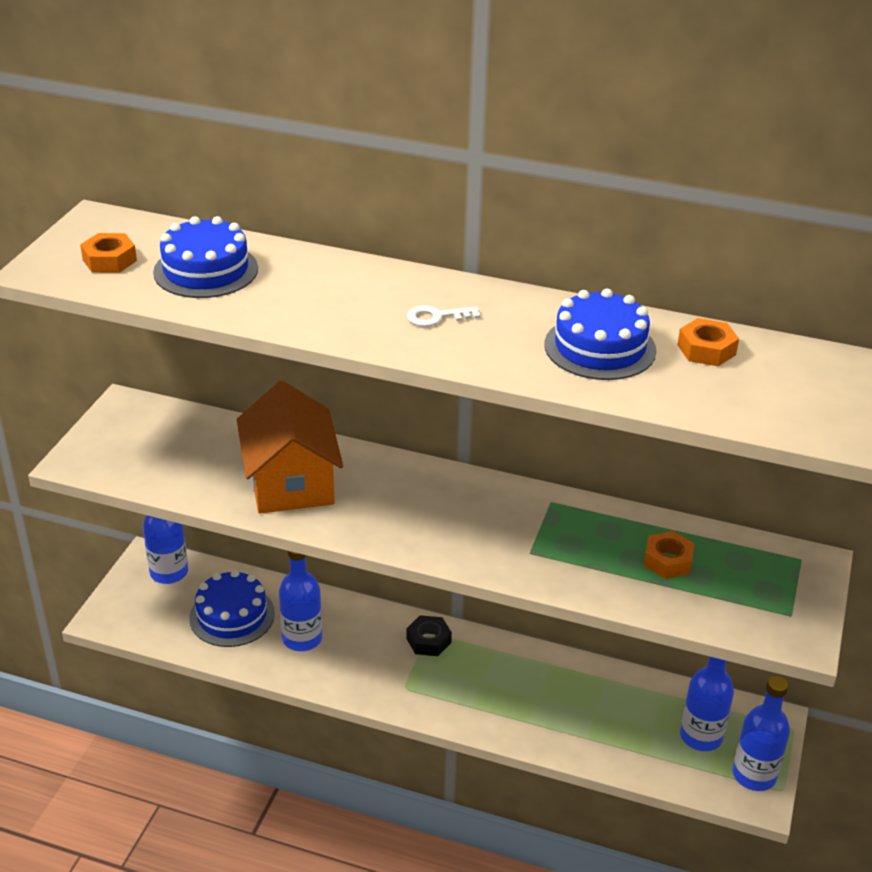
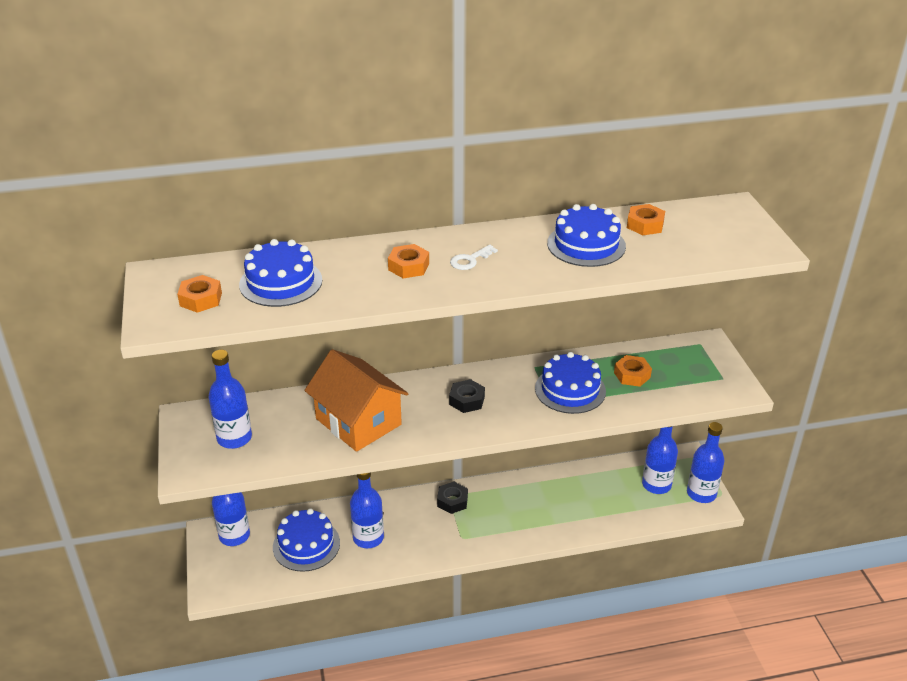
camera: 30 degrees left, 0 degrees up
none -> blue bottle [208,350,252,449]
none -> orange nut [388,244,429,278]
none -> black nut [449,379,485,413]
none -> blue cake [535,352,606,414]

